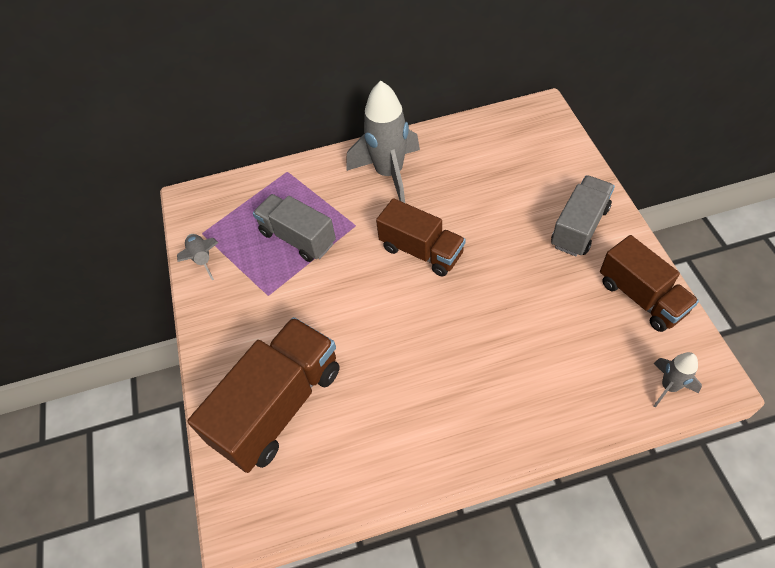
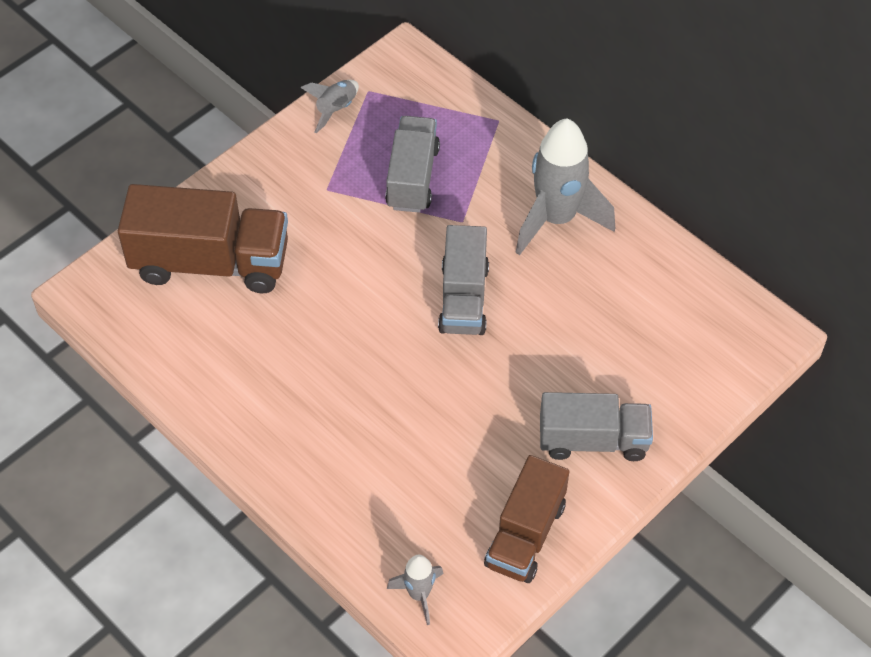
camera: 55 degrees right, 0 degrees up
brown truck [376,198,466,277] -> grey truck [438,225,489,335]

